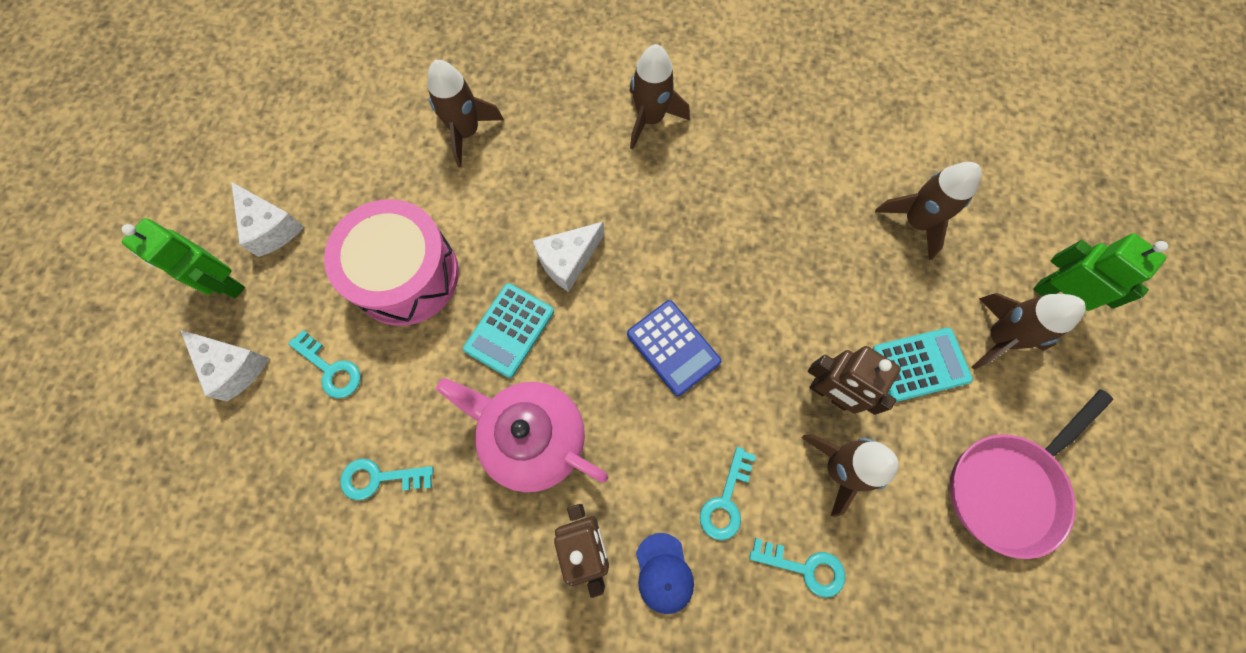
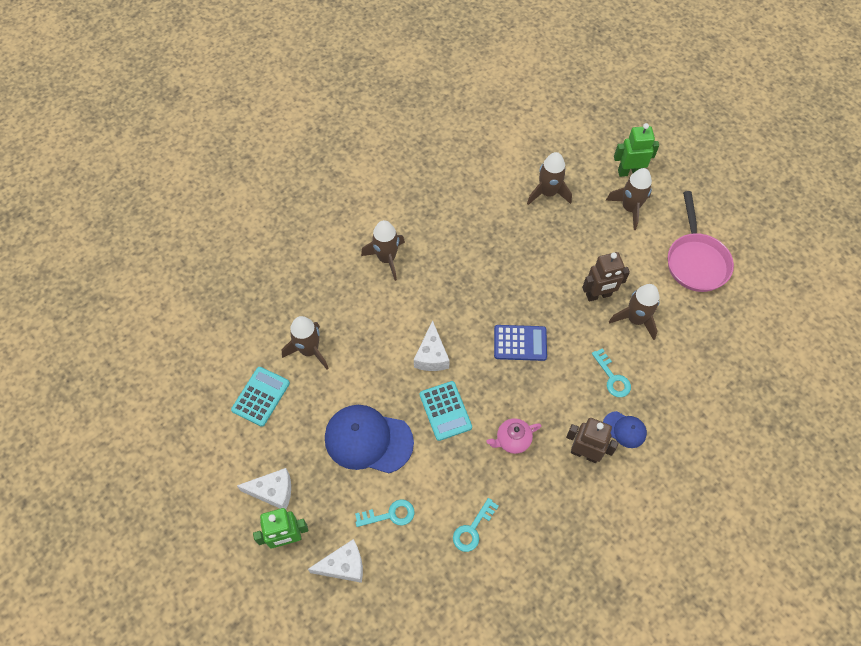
camera: 50 degrees left, 10 degrees down
pink drum [324,199,459,326] -> blue cap [325,405,414,473]
pink teapot [436,378,608,492] -> pink teapot [486,418,541,454], size x0.54
turquoise key [749,538,845,598] -> none
turquoise calculator [872,328,973,402] -> turquoise calculator moved to [231,367,290,427]

